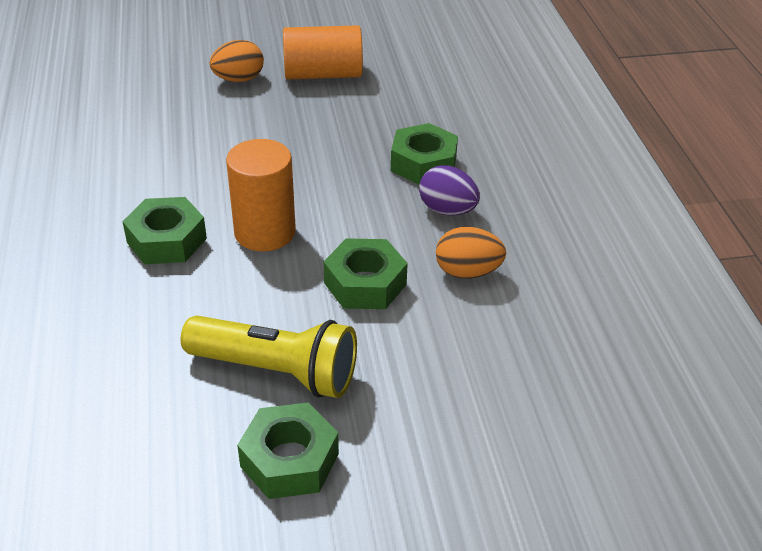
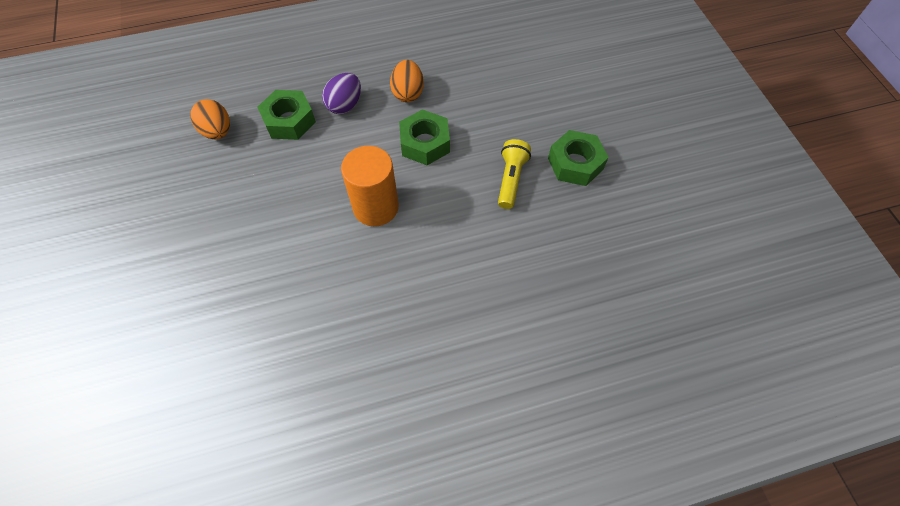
camera: 95 degrees left, 20 degrees up
green nut [122,197,207,264] -> none
yellow flashlight [181,315,357,398] -> yellow flashlight [498,139,531,209], size x0.63
orange egg [209,40,264,82] -> orange egg moved to [190,99,230,140]
orange cylinder [283,25,363,79] -> none

